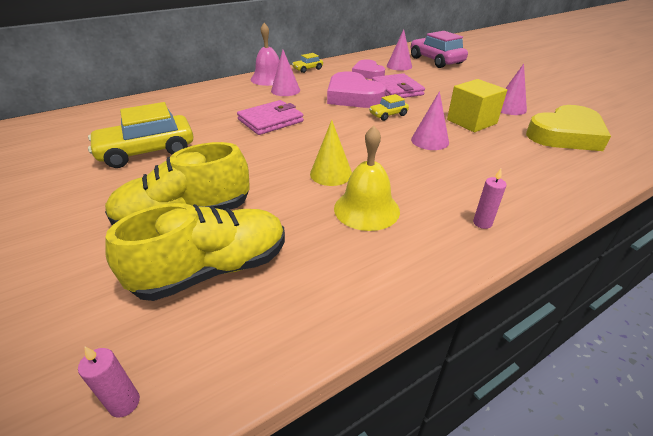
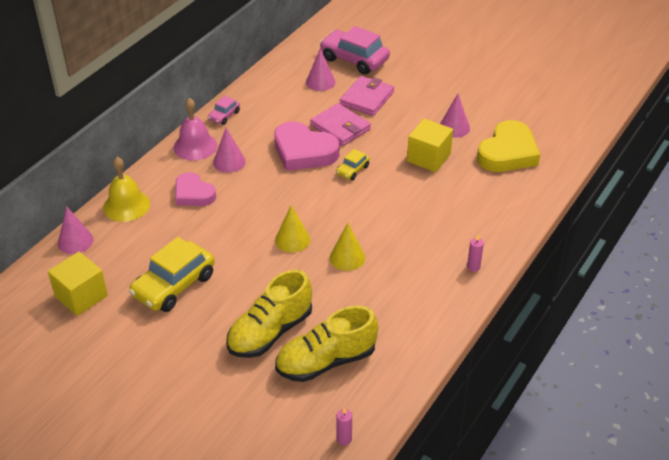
camera: 25 degrees left, 5 degrees up
yellow shoe [105,203,285,301] -> yellow shoe turned 150 degrees counterclockwise [275,306,378,382]
pink wallet [237,100,304,135] -> pink wallet moved to [340,76,394,116]
yellow car [292,53,323,73] -> pink car [208,96,240,125]
yellow bell [334,126,400,231] -> yellow bell moved to [103,157,150,222]
pink heart [352,59,385,79] -> pink heart moved to [175,172,216,206]
pink cone [411,91,449,150] -> pink cone moved to [58,207,94,254]
none -> yellow cube [48,252,108,316]
none -> yellow cone [275,205,310,253]

